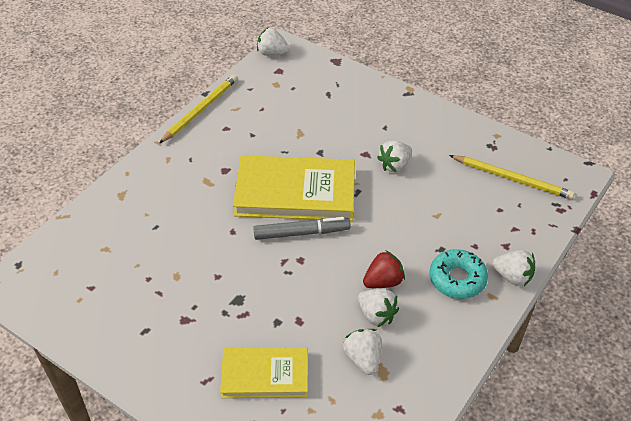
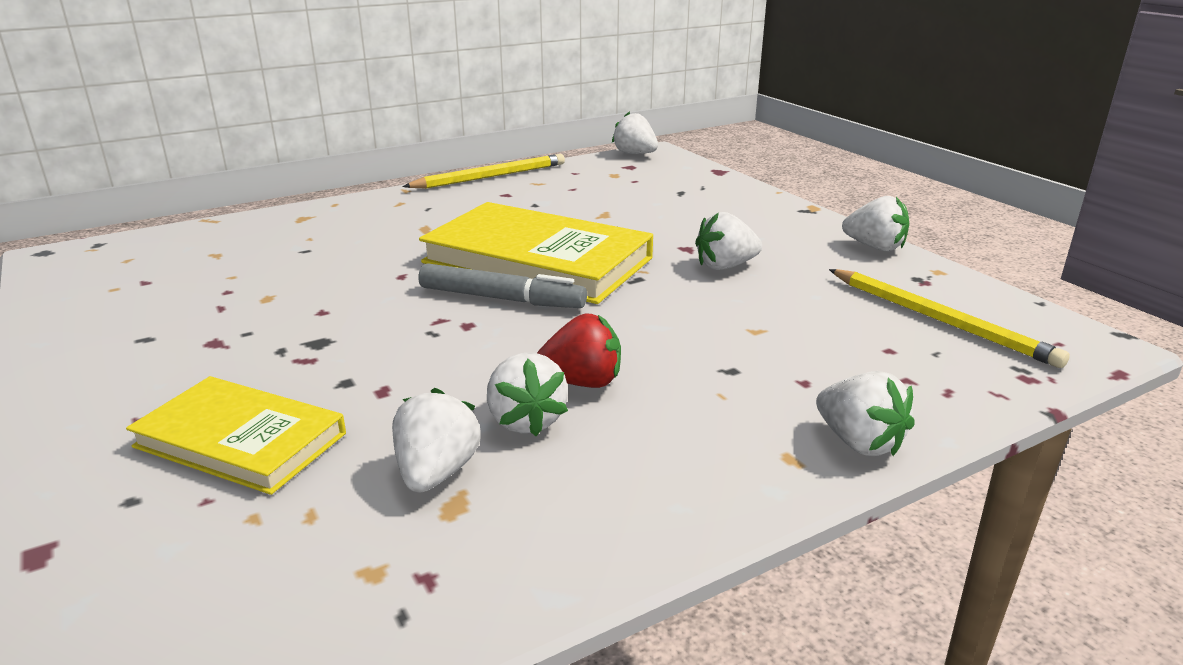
camera: 25 degrees right, 20 degrees down
turquoise donut [429,249,488,299] -> none
none -> white strawberry [842,196,909,252]

